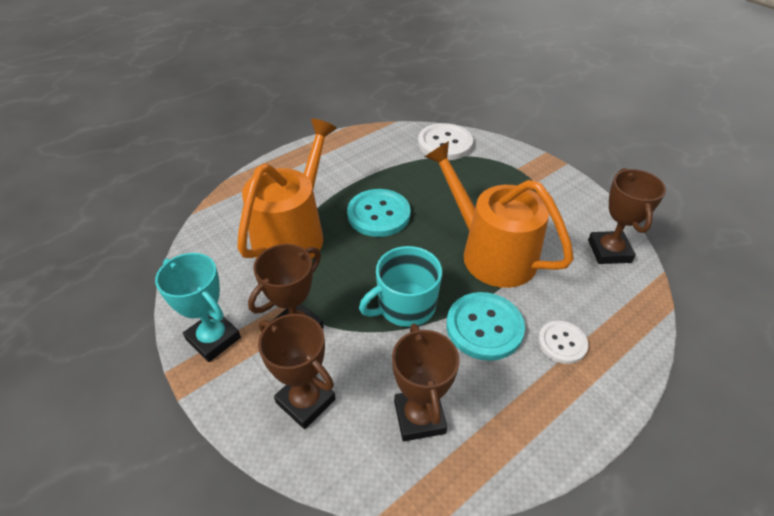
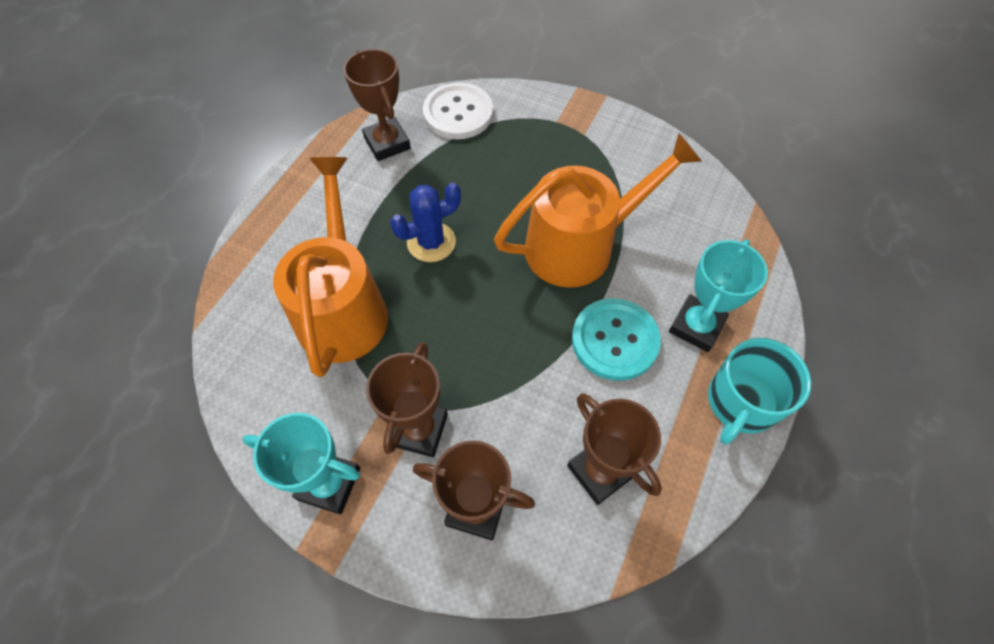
camera: 25 degrees left, 15 degrees up
turquoise button [347,189,411,237] -> blue cactus [390,183,461,262]
turquoise mug [359,246,442,327] -> turquoise mug moved to [708,338,811,444]
orange watering can [425,141,574,288] -> orange watering can turned 135 degrees clockwise [494,133,701,288]
white button [538,321,588,364] -> turquoise trophy [669,239,768,352]
brown trophy [588,168,666,264] -> brown trophy moved to [344,49,411,161]

